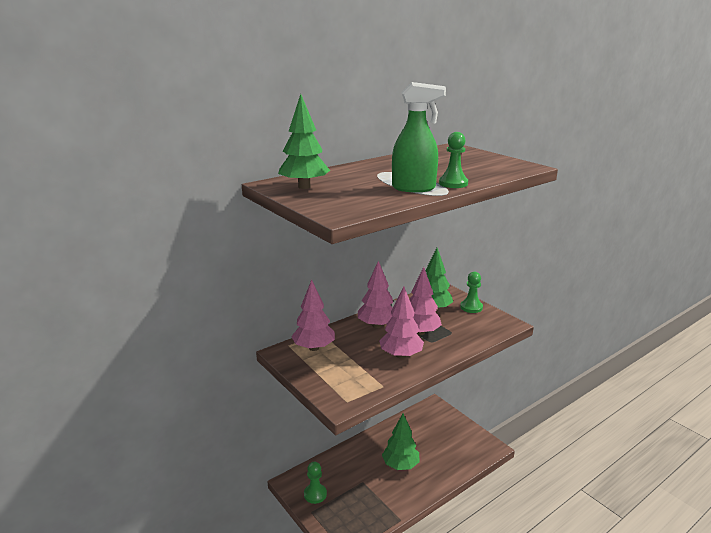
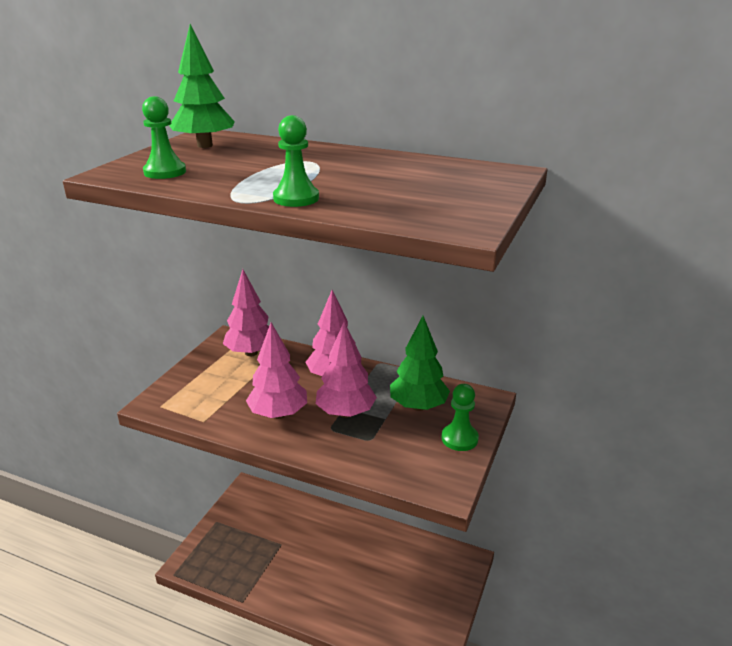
camera: 60 degrees right, 5 degrees up
green pawn [304,462,327,504] -> green pawn moved to [142,96,186,179]
green tree [382,414,419,470] -> none
green spray bottle [392,82,446,192] -> none

